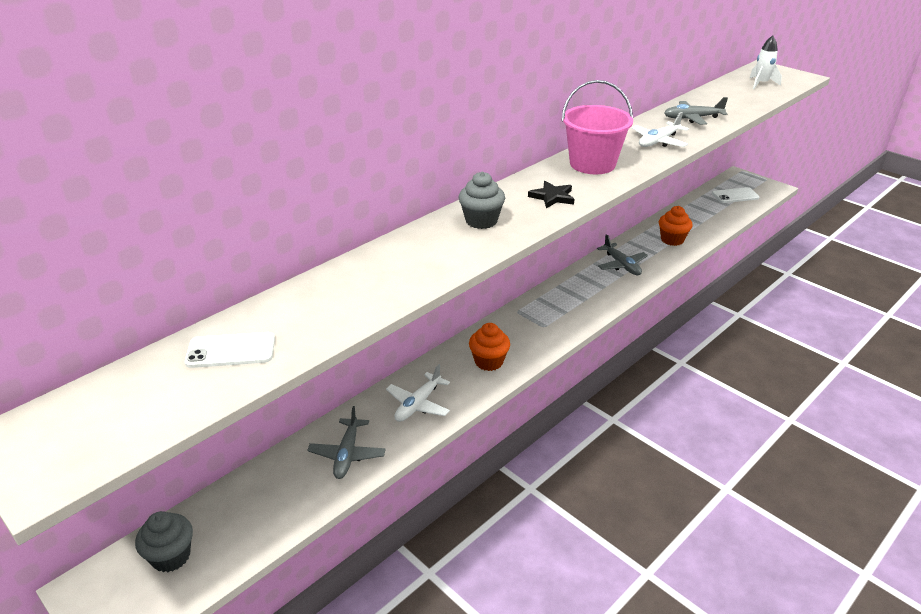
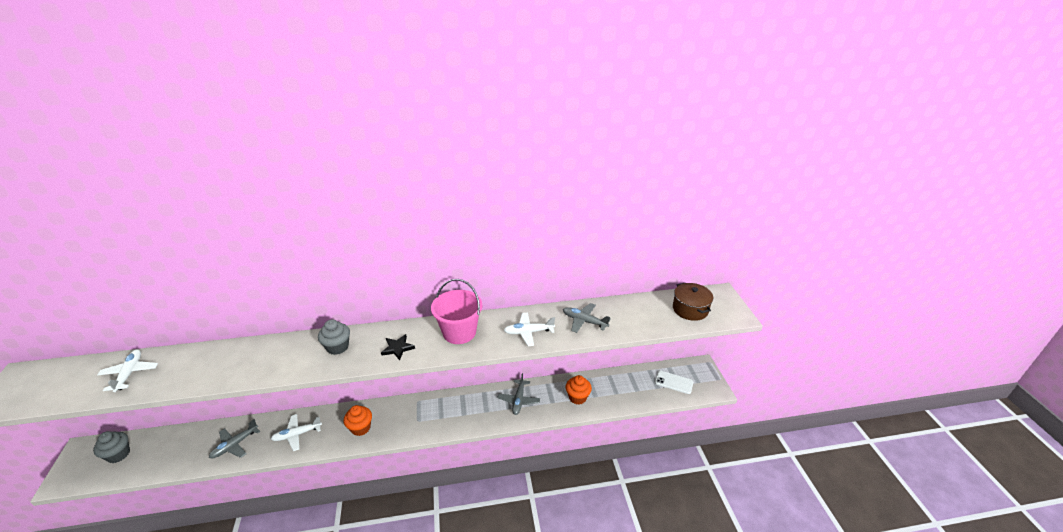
camera: 35 degrees right, 0 degrees up
white phone [185,332,275,368] -> white plane [97,350,158,392]
white rocket [750,35,782,89] -> brown pot [673,283,713,321]

